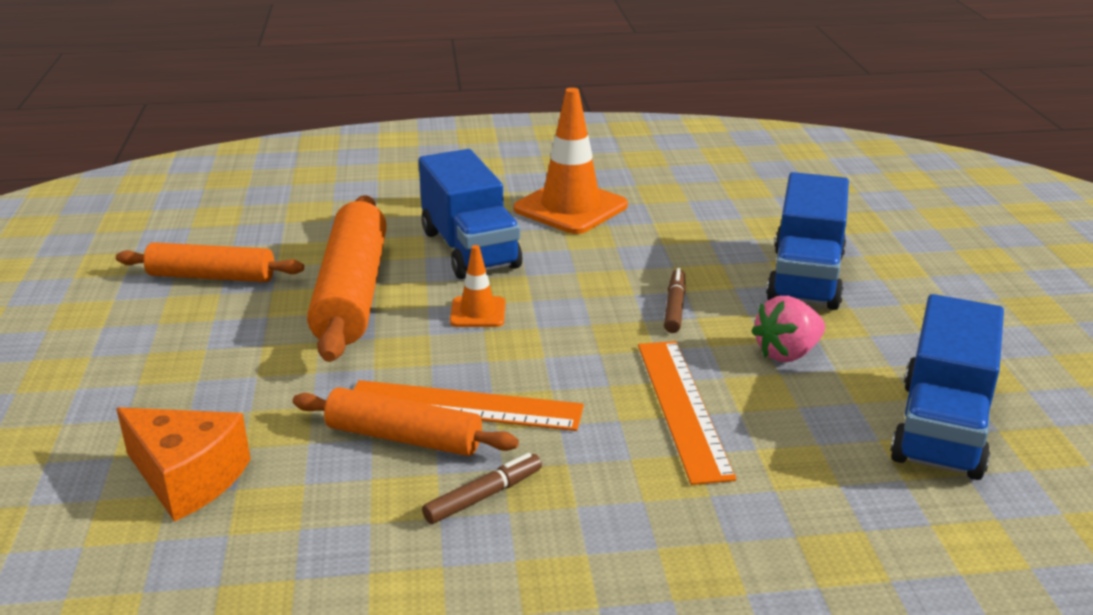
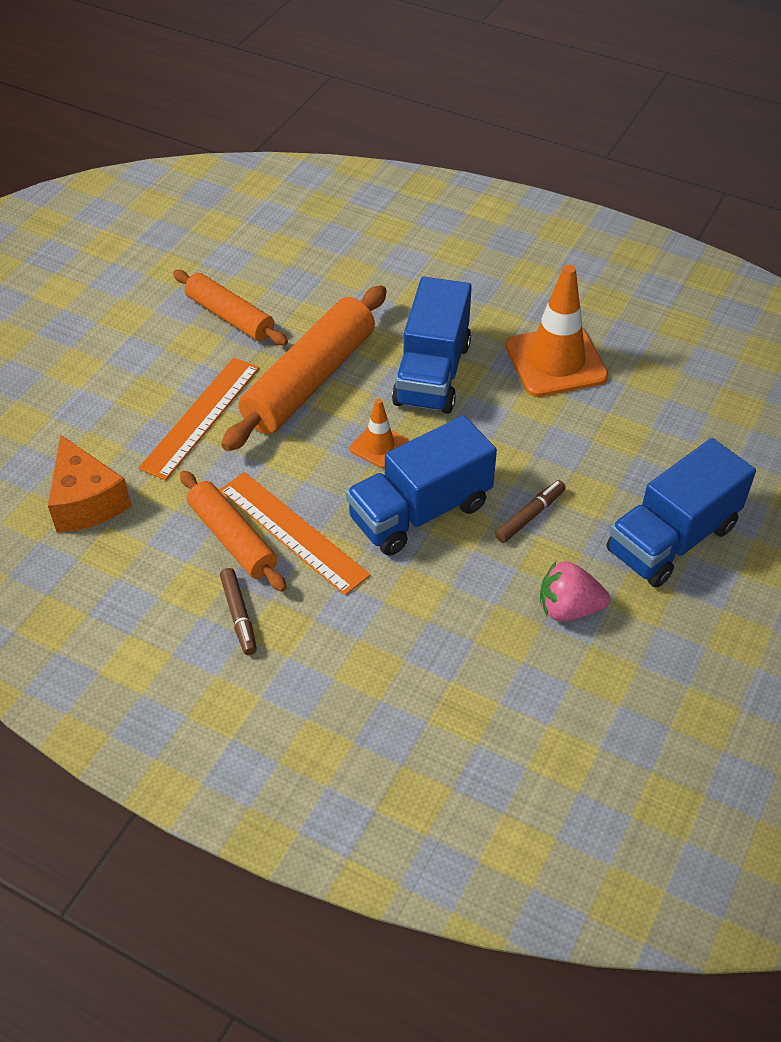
camera: 35 degrees right, 20 degrees up
brown marker [422,453,542,524] -> brown marker turned 75 degrees clockwise [220,568,257,655]
orange ruler [638,341,736,485] -> orange ruler moved to [138,358,259,480]
blue truck [890,294,1004,480] -> blue truck moved to [346,416,497,555]

